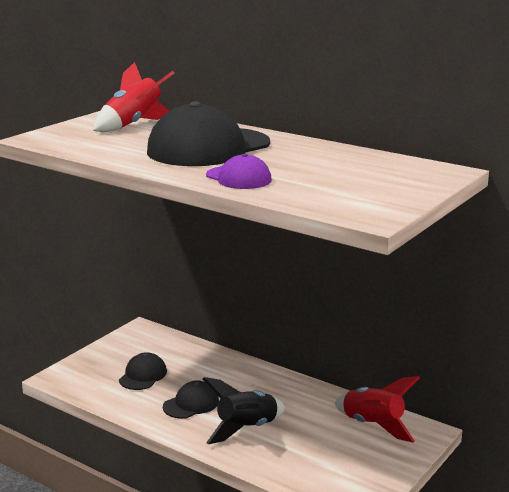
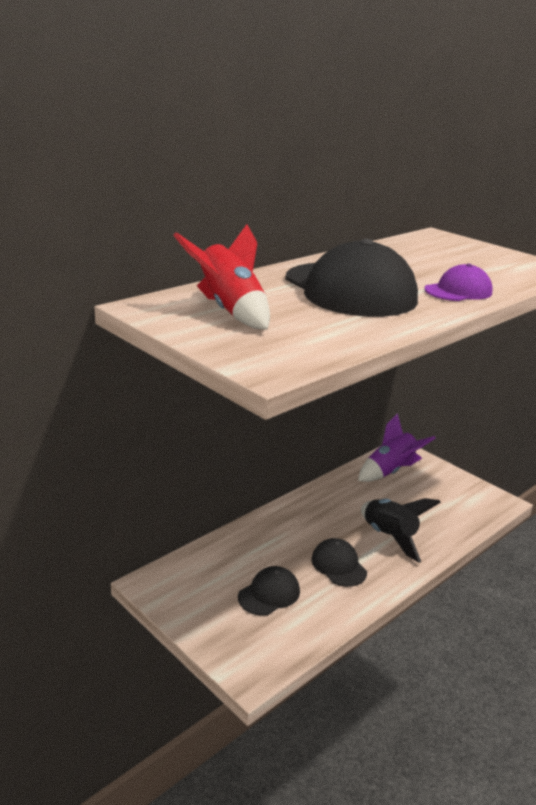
camera: 80 degrees left, 5 degrees up
black cap [119,352,167,390] -> black cap turned 105 degrees clockwise [238,566,300,616]
red rocket [334,376,420,443] -> purple rocket [358,413,435,482]

